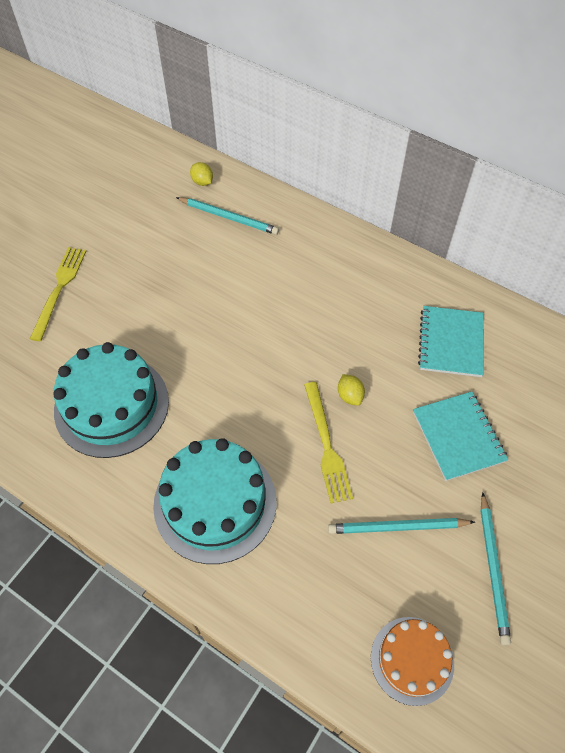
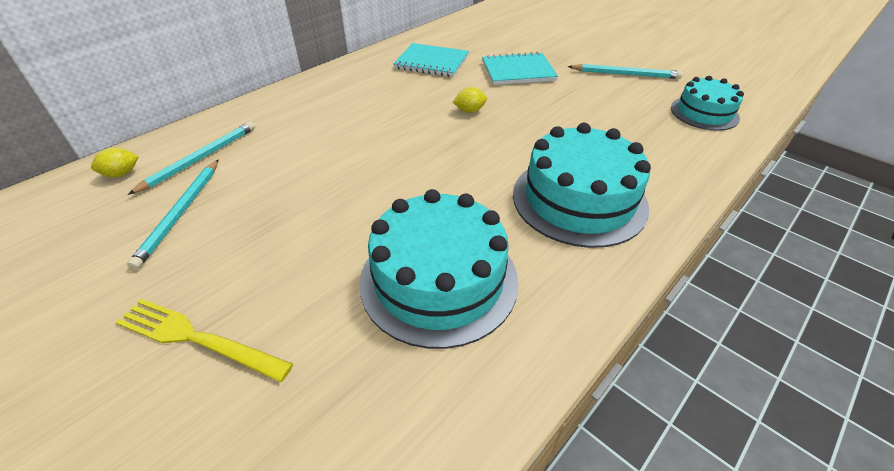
camera: 80 degrees left, 15 degrees down
yellow fork [304,382,353,503] -> none
turquoise pencil [328,518,475,534] -> turquoise pencil moved to [127,160,218,270]
orange cake [371,617,454,706] -> turquoise cake [671,76,744,131]

